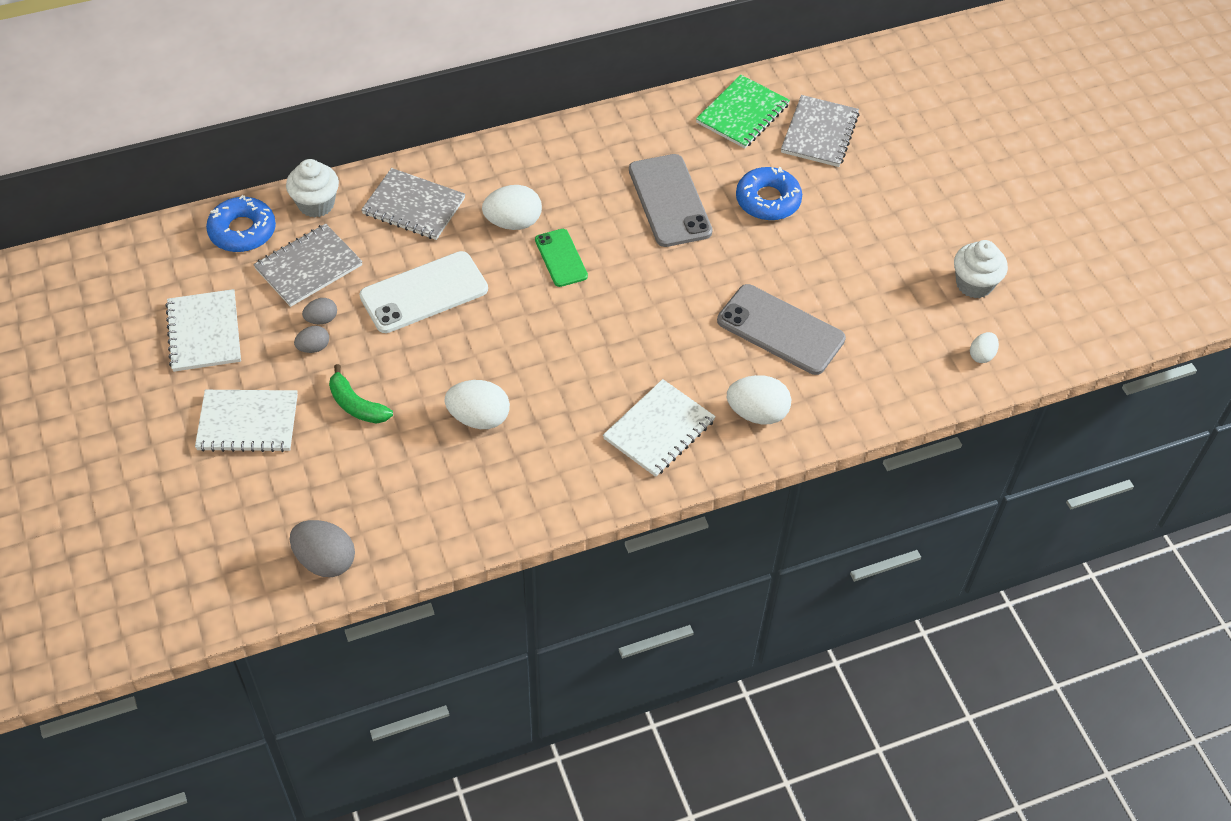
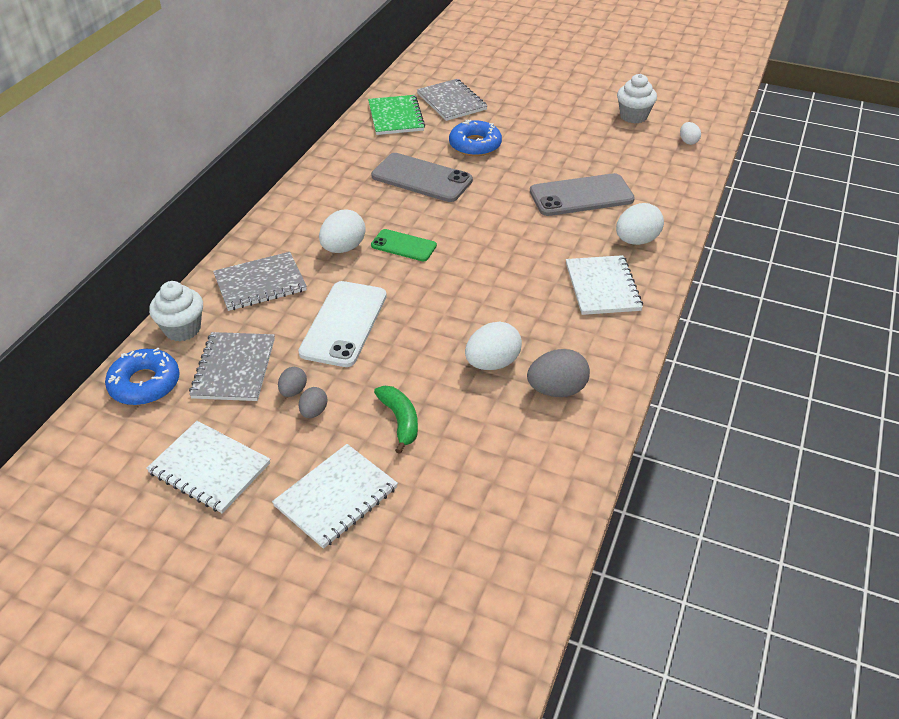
camera: 45 degrees left, 10 degrees down
grey egg [290,520,355,577] -> grey egg moved to [527,349,590,397]
green banana [329,364,393,423] -> green banana turned 105 degrees counterclockwise [374,386,418,454]

